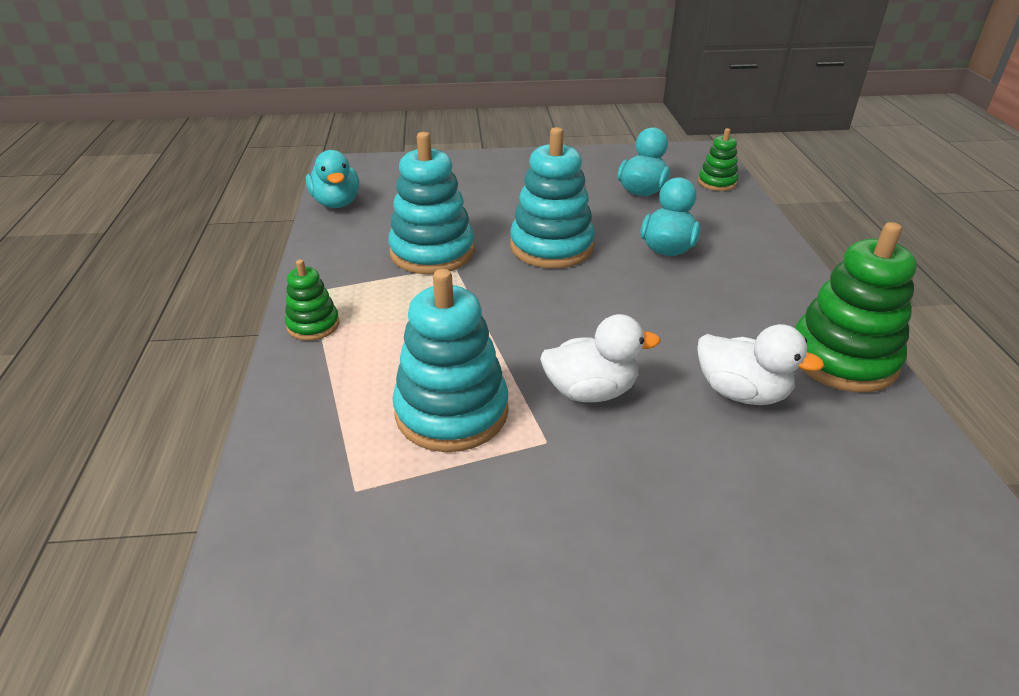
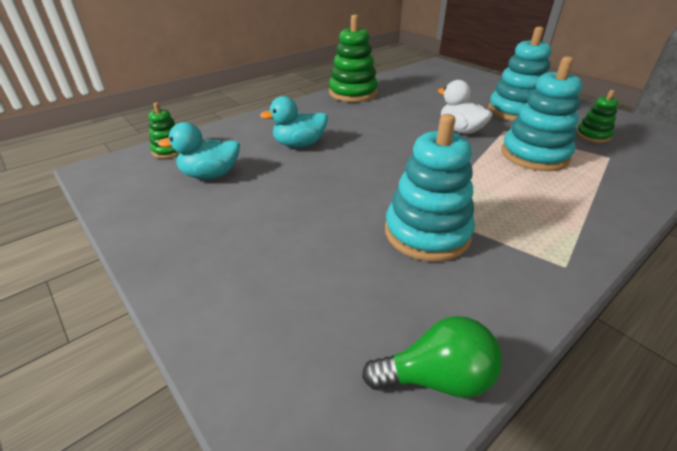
camera: 125 degrees left, 0 degrees up
green stacking toy [285,259,340,341] -> green stacking toy moved to [577,90,619,143]
turquoise duck [306,150,359,208] -> green light bulb [362,316,502,398]
turquoise stacking toy [510,127,595,268] -> turquoise stacking toy moved to [488,26,552,121]
white duck [697,324,824,405] -> none

